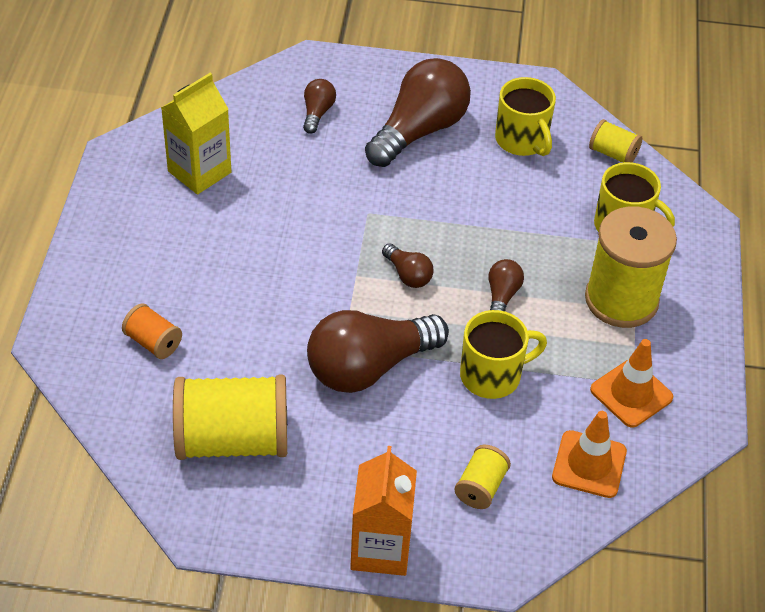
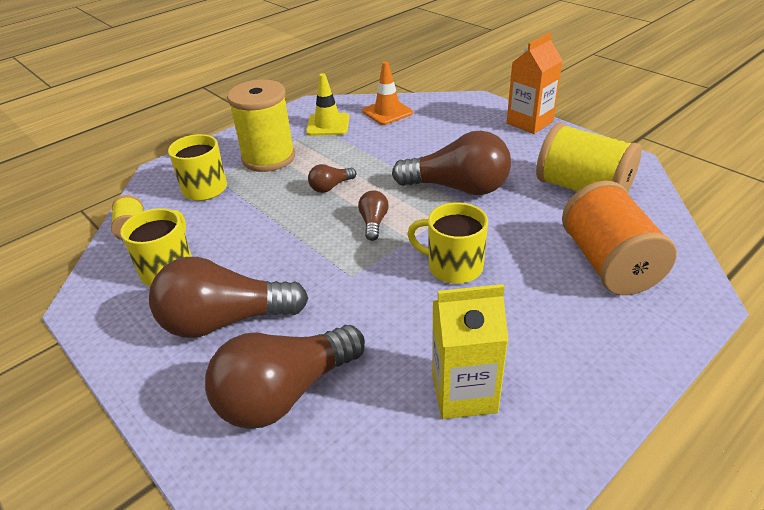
camera: 135 degrees left, 10 degrees down
orange spool [122,303,182,359] -> orange spool [562,181,677,295], size x2.10
brown light bulb [303,79,336,134] -> brown light bulb [205,325,365,429], size x2.17
yellow spool [454,445,511,509] -> none
yellow mug [460,310,547,399] -> yellow mug moved to [407,202,488,284]
orange traffic cone [590,339,673,428] -> yellow traffic cone [306,73,349,136]

